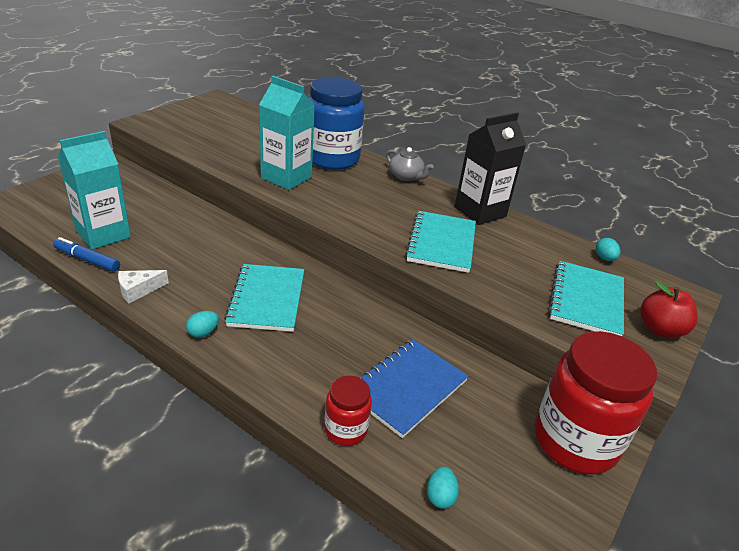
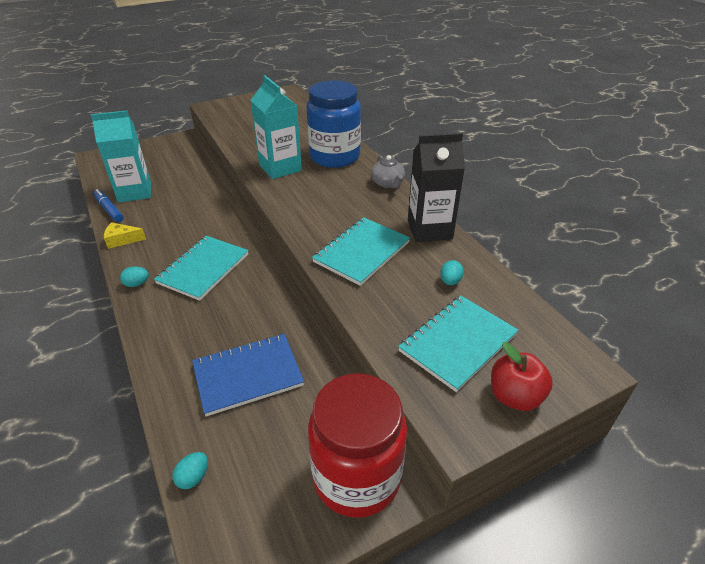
camera: 30 degrees right, 5 degrees up
white cheese [118,270,169,303] -> yellow cheese [104,222,146,249]
red jar [324,376,372,446] -> none
turquoise egg [596,238,620,261] -> turquoise egg moved to [440,260,464,285]

